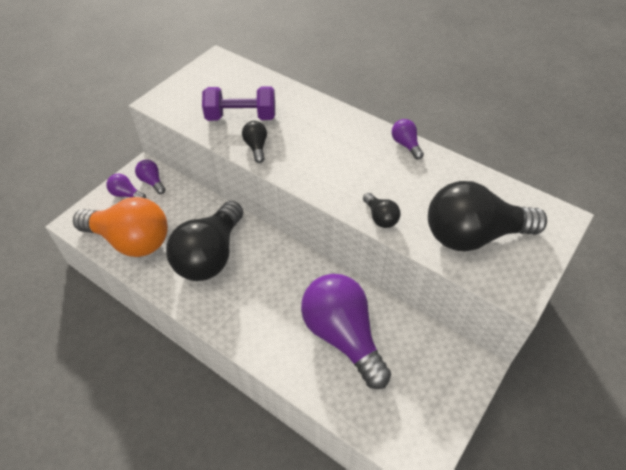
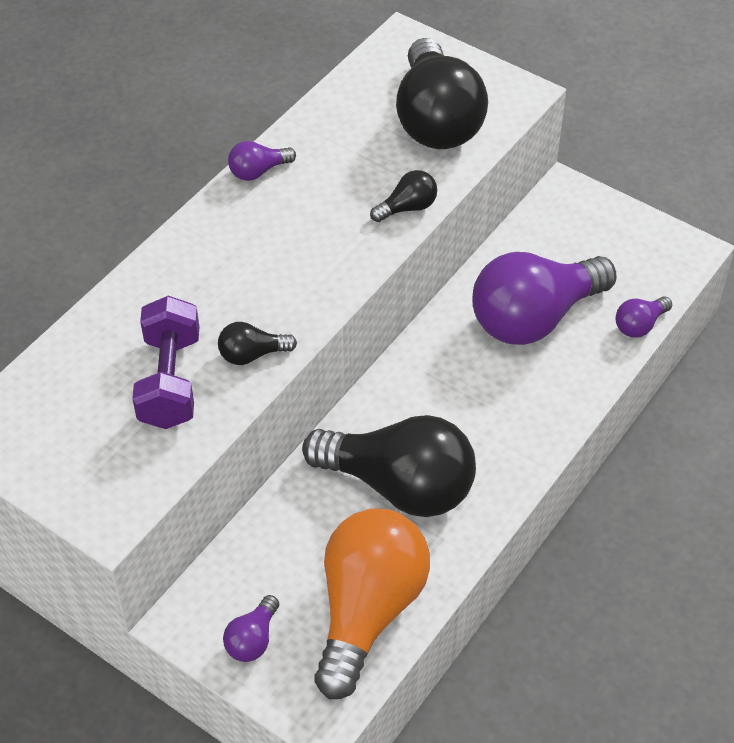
camera: 90 degrees left, 0 degrees up
purple light bulb [135,160,166,194] -> purple light bulb moved to [616,296,672,338]

